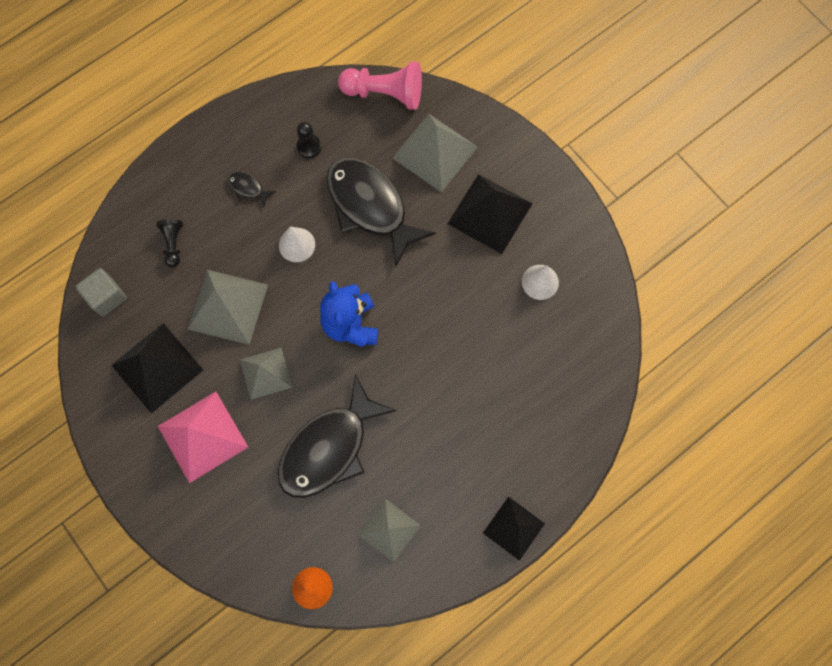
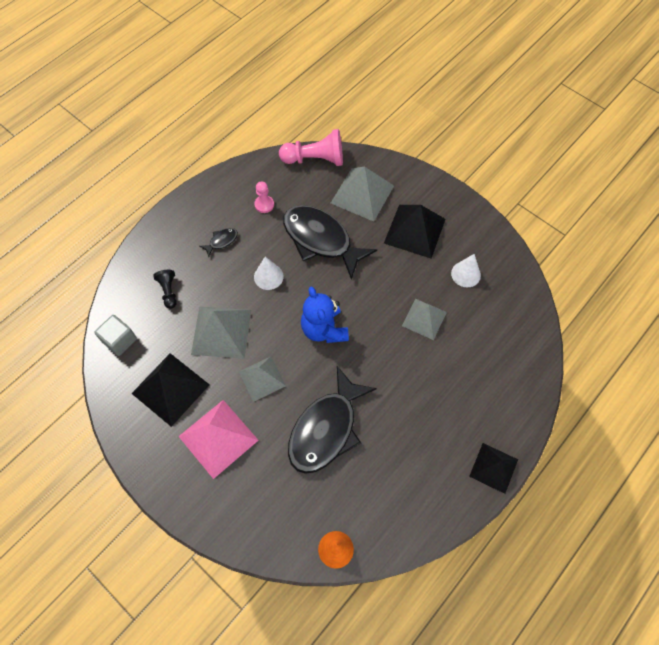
camera: 10 degrees left, 10 degrees down
black fish [227,171,276,207] -> black fish turned 120 degrees clockwise [199,228,238,257]
black pawn [296,122,322,159] -> pink pawn [254,181,274,213]
grey pyramid [358,498,421,562] -> grey pyramid moved to [402,299,447,340]

